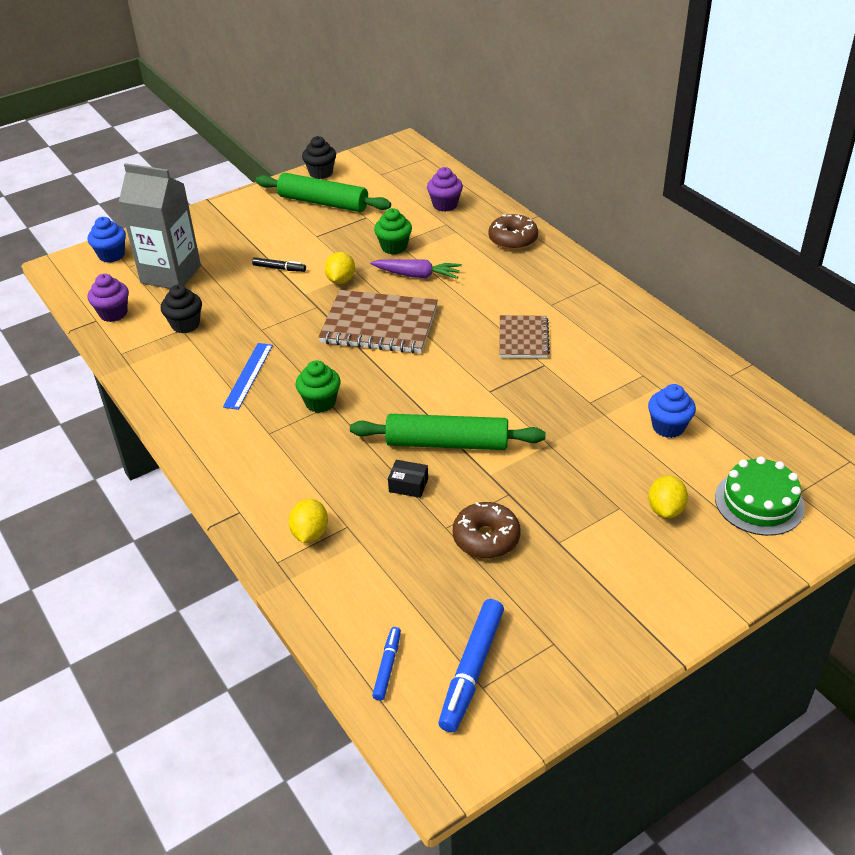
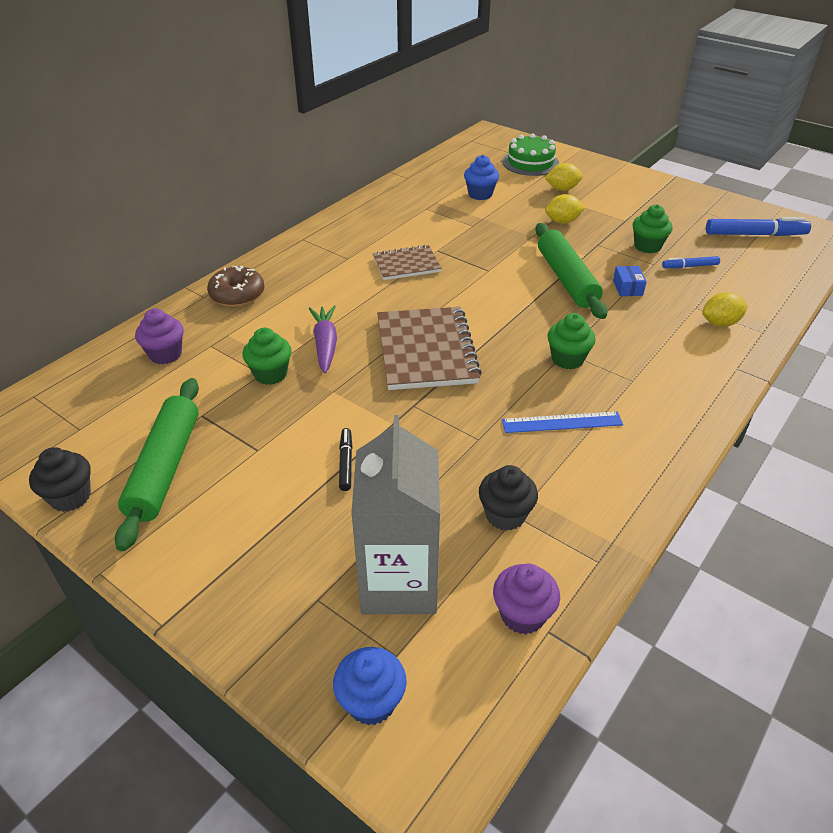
camera: 110 degrees left, 0 degrees up
yellow lemon [325,252,355,284] -> yellow lemon moved to [545,194,585,224]
blue marker [372,627,401,701] -> blue marker moved to [662,256,720,268]
black box [388,460,428,498] -> blue box [613,266,647,296]
brown donut [453,502,521,559] -> green cupcake [633,204,673,253]

